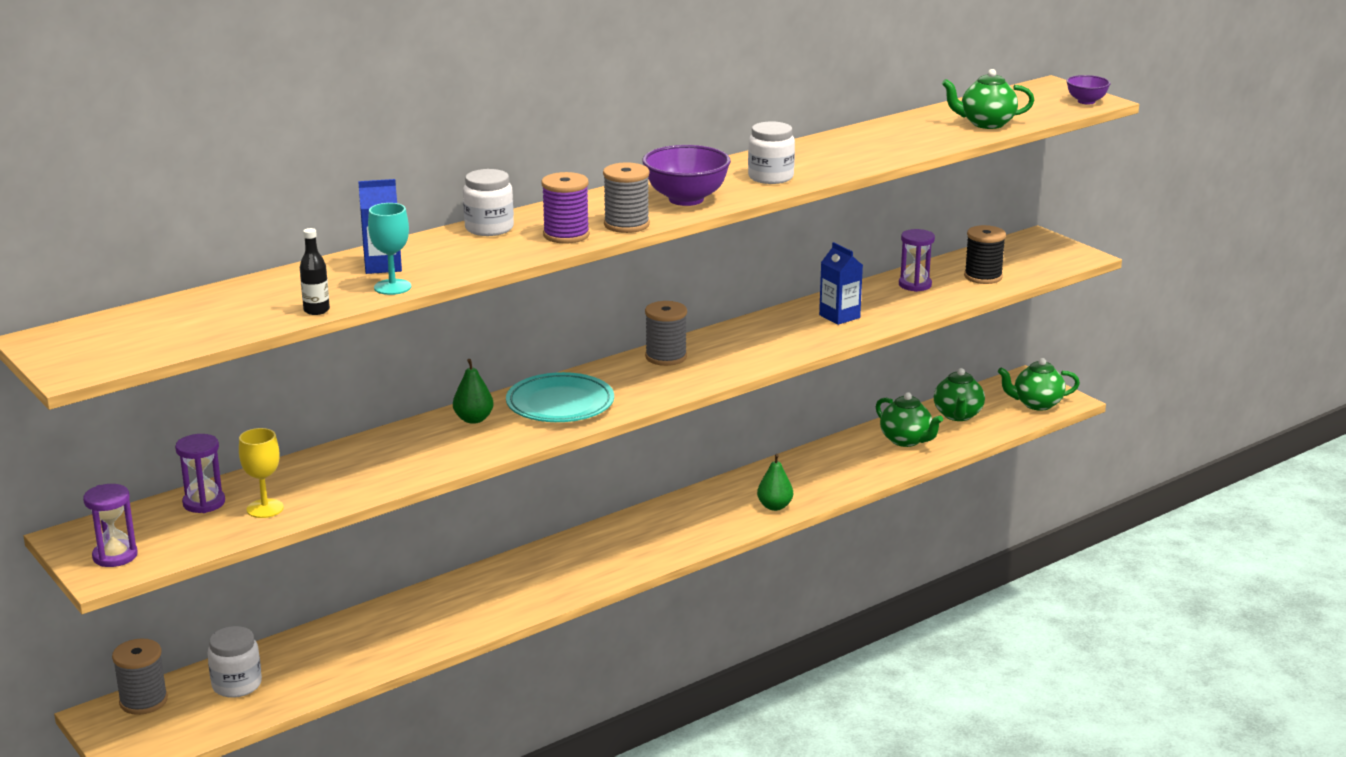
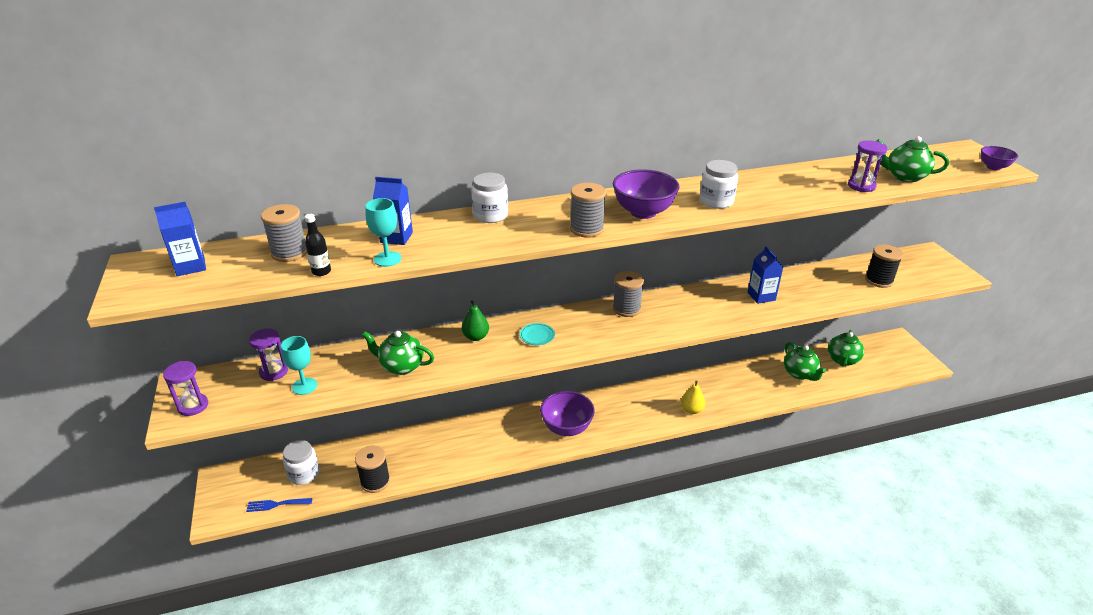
camera: 20 degrees right, 10 degrees up
grey spool [112,638,168,715] -> grey spool moved to [261,204,307,262]
yellow goblet [239,428,284,518] -> turquoise goblet [281,336,317,395]
turquoise plate [506,372,614,422] -> turquoise plate [520,323,555,345], size x0.48
purple spool [541,172,590,244] -> none
green pear [757,454,793,511] -> yellow pear [681,381,705,414]
purple hourglass [899,229,935,292] -> purple hourglass moved to [848,140,887,192]
green teapot [998,358,1080,411] -> green teapot moved to [362,331,434,375]
none -> blue carton [154,202,206,276]
none -> blue fork [246,498,312,512]
none -> black spool [355,445,390,493]
none -> purple bowl [540,391,595,436]

